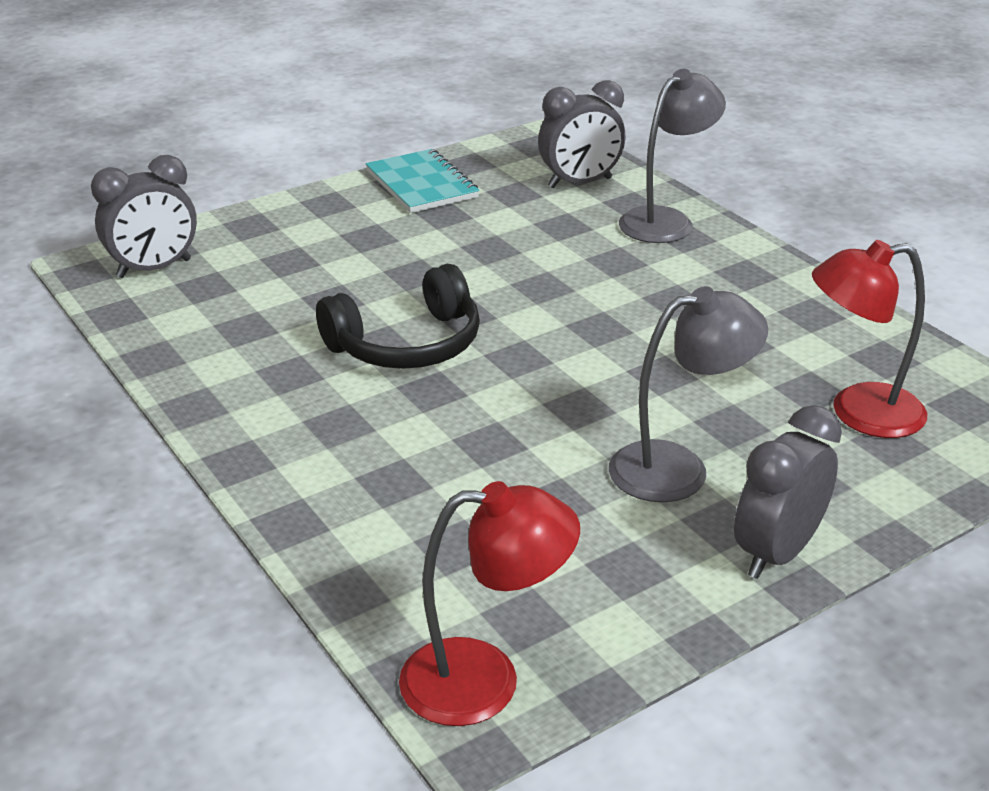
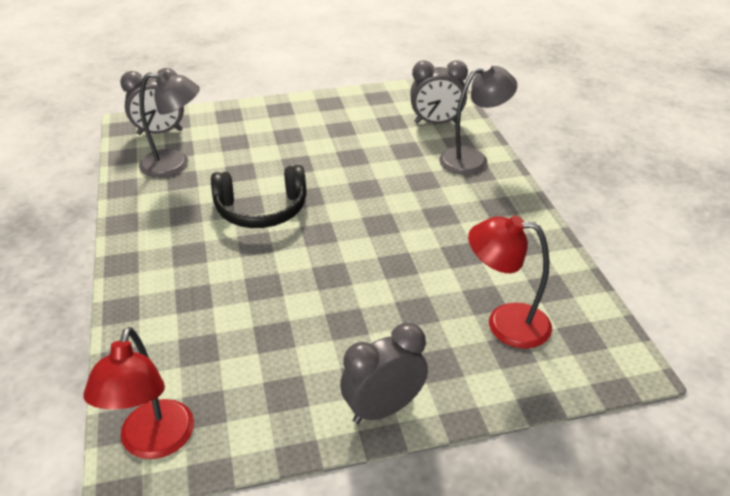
camera: 20 degrees right, 5 degrees up
turquoise notebook [366,149,480,213] -> none
red lamp [399,481,580,726] -> red lamp turned 75 degrees clockwise [83,327,194,459]
grey lamp [609,286,768,502] -> grey lamp moved to [139,70,200,178]

